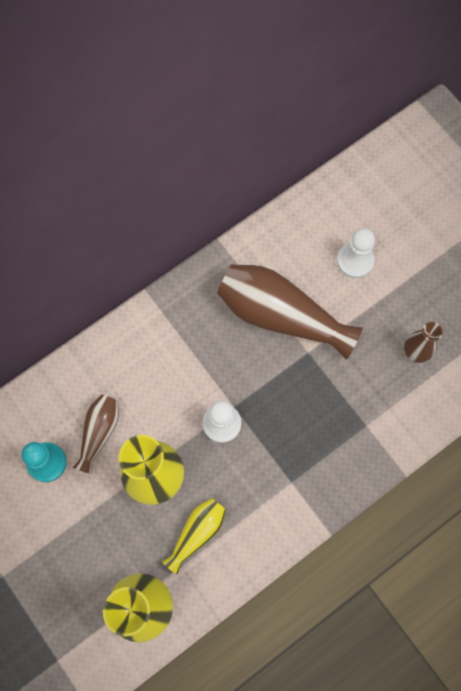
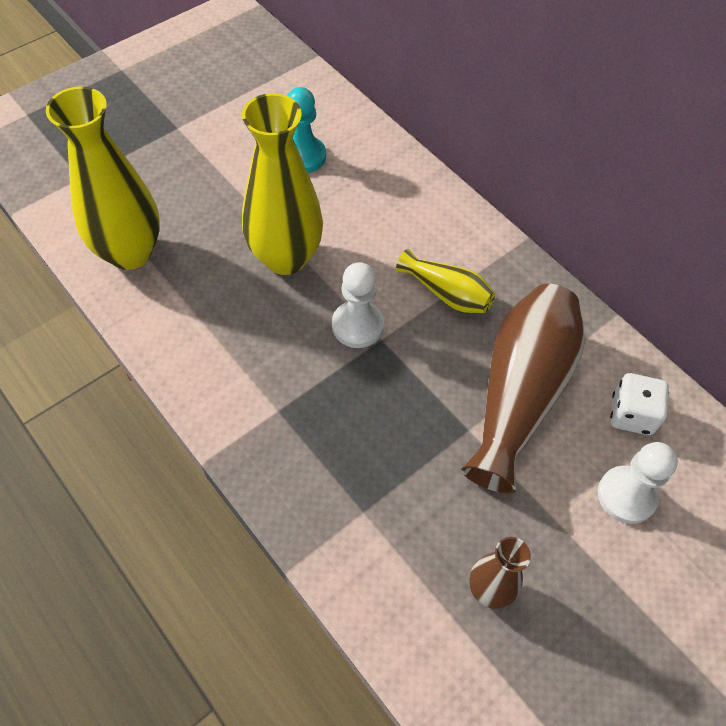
camera: 85 degrees right, 15 degrees down
brown vase [73,394,119,474] -> none
yellow vase [162,498,226,574] -> yellow vase moved to [396,249,495,313]
none -> white dice [610,373,669,435]

